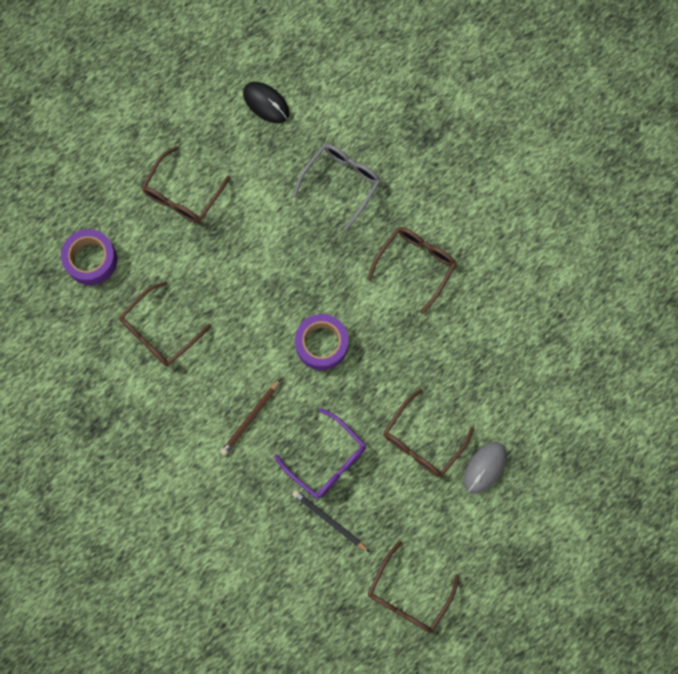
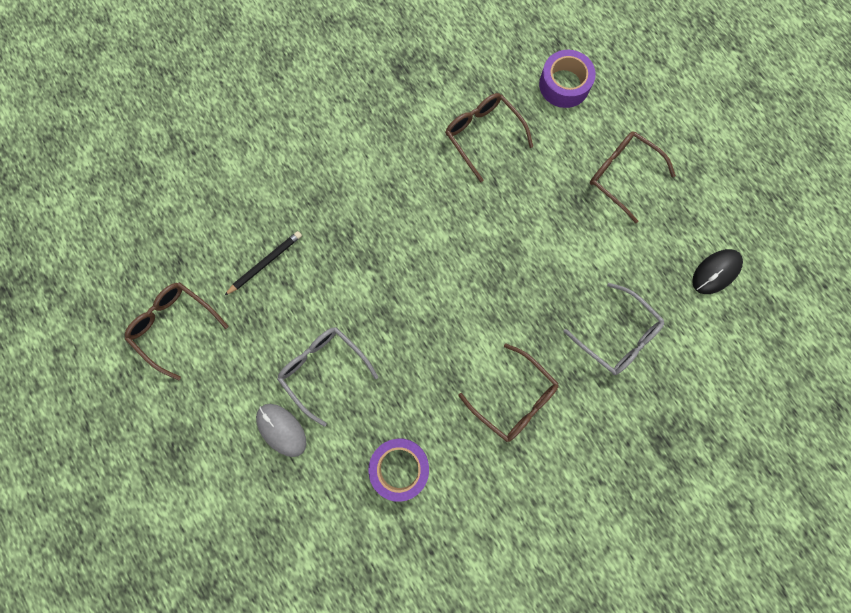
camera: 100 degrees right, 0 degrees up
brown pencil [220,379,281,456] -> none
purple glasses [274,408,366,499] -> none
purple tape [295,314,348,370] -> purple tape moved to [368,439,429,502]
brown glasses [384,389,474,477] -> grey glasses [277,327,378,427]

